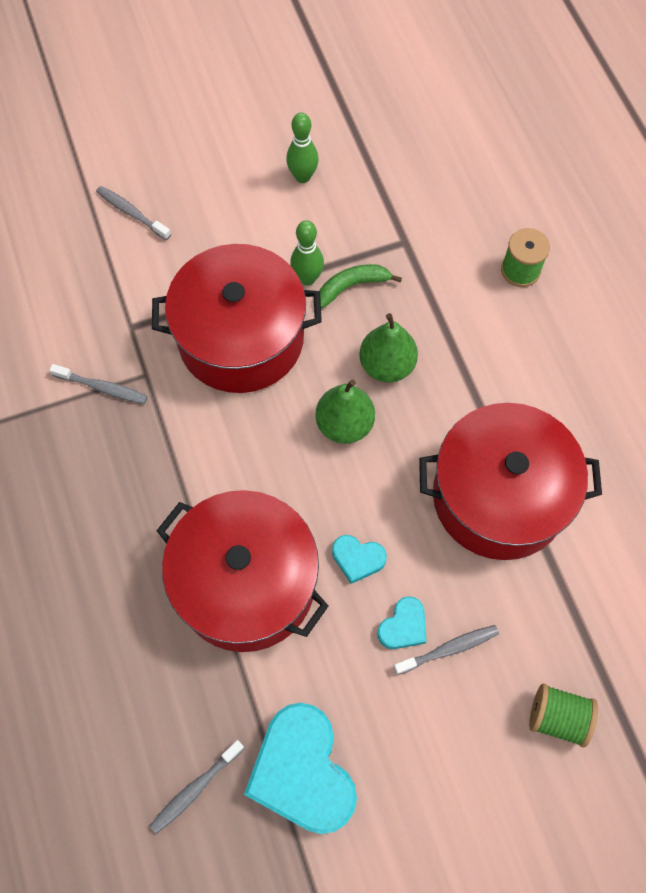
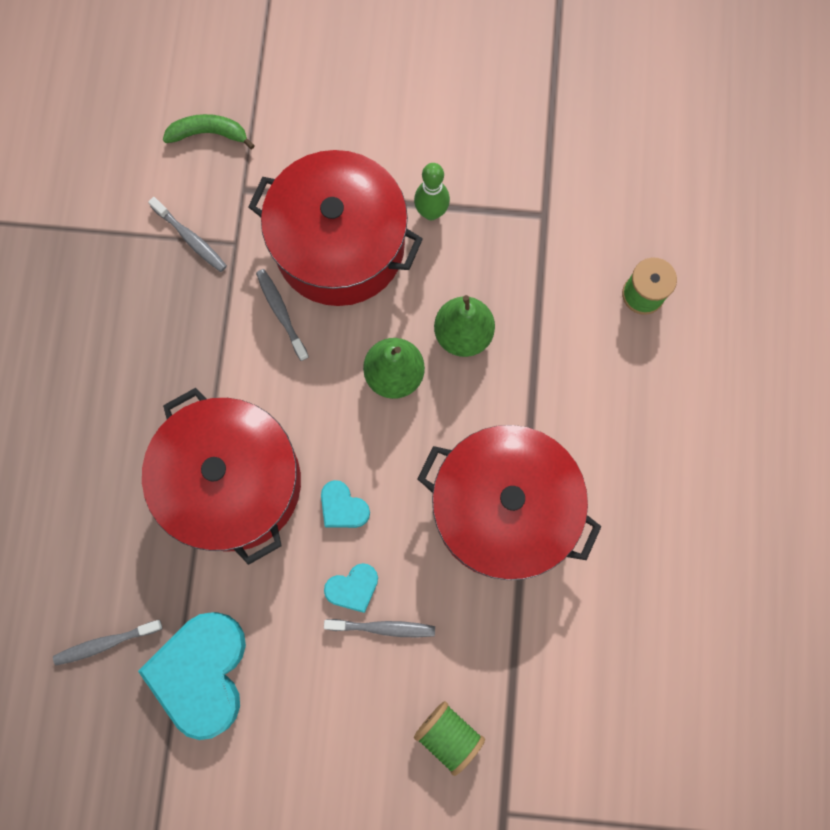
camera: 25 degrees right, 10 degrees up
grey toothbrush [96,186,171,240] -> grey toothbrush moved to [256,269,309,361]
green bowling pin [286,112,319,183] -> none
green banana [320,264,402,308] -> green banana moved to [163,114,255,149]

